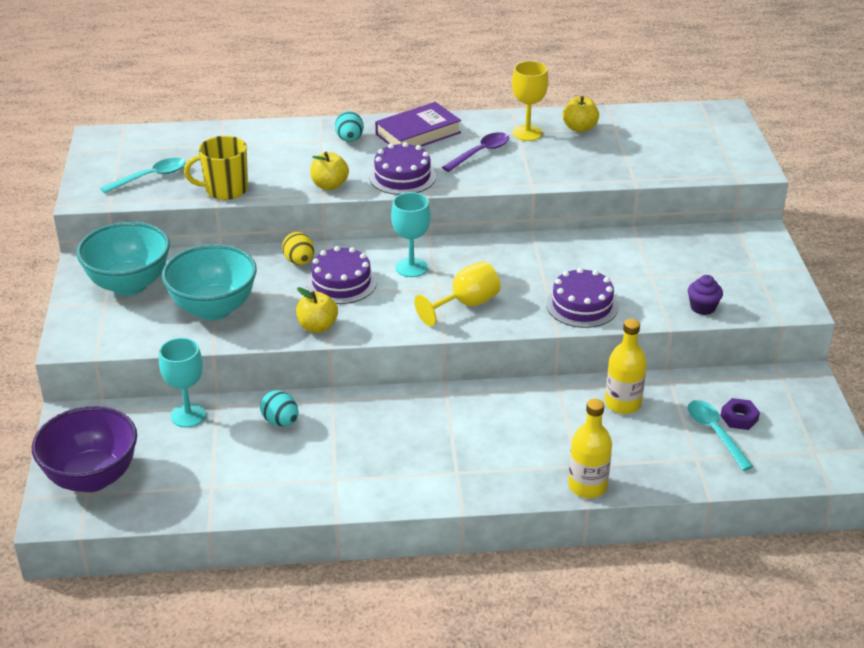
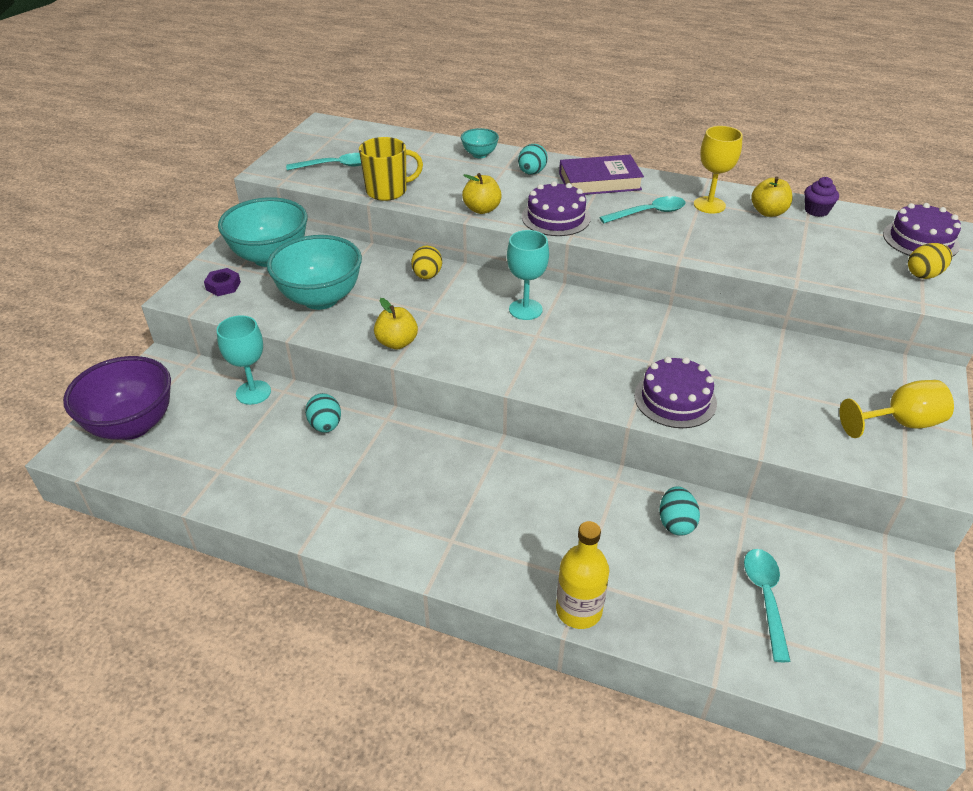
camera: 25 degrees right, 5 degrees up
yellow mug [184,136,248,200] -> yellow mug turned 150 degrees clockwise [359,137,423,201]
purple cake [306,246,377,304] -> purple cake moved to [883,203,961,257]
yellow goblet [414,261,500,326] -> yellow goblet moved to [840,380,954,438]
purple spoon [442,132,509,172] -> turquoise spoon [599,196,686,223]
yellow bottle [605,319,647,414] -> turquoise egg [659,486,700,536]
purple cupcake [688,275,723,315] -> purple cupcake moved to [804,177,839,217]
purple nut [721,398,760,430] -> purple nut moved to [204,268,241,296]
none -> turquoise bowl [461,128,499,158]
none -> yellow egg [908,243,952,279]

